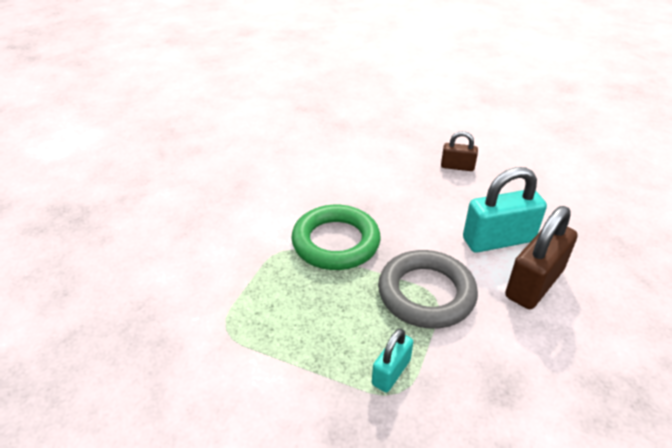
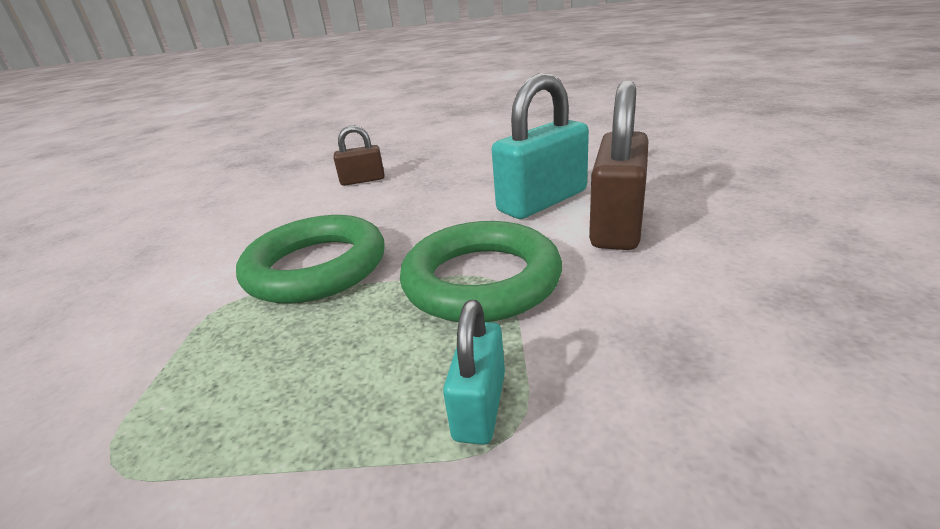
camera: 20 degrees left, 10 degrees down
grey ring [378,250,478,329] -> green ring [400,221,562,322]
brown padlock [441,131,478,171] -> brown padlock moved to [334,125,385,186]

